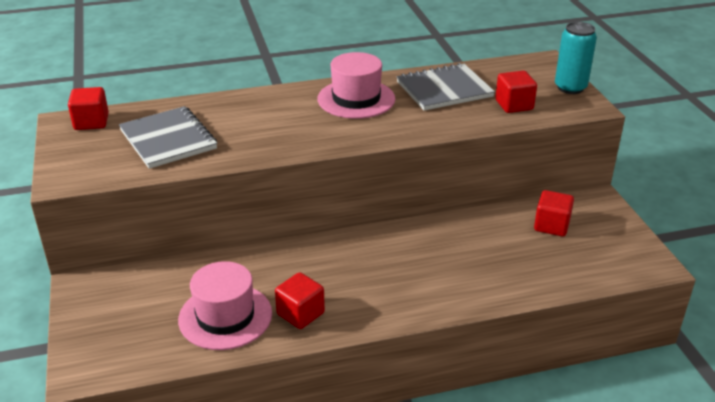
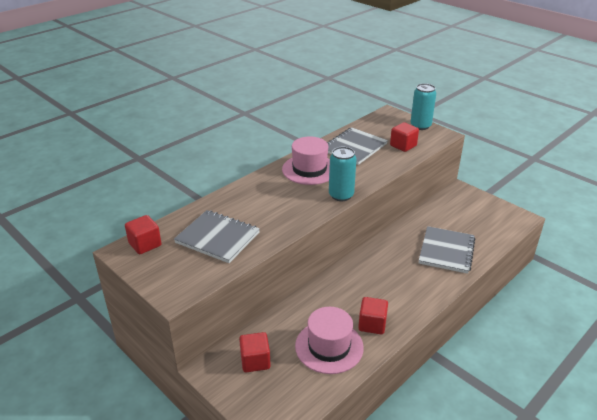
camera: 30 degrees left, 0 degrees up
red cube [534,190,574,237] -> red cube moved to [239,332,271,372]
none -> turquoise can [329,147,357,201]
none -> grey notebook [419,226,476,274]

